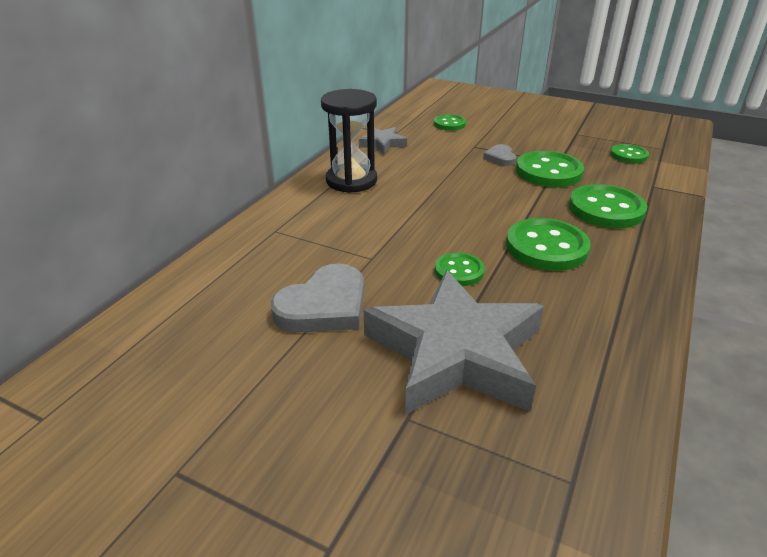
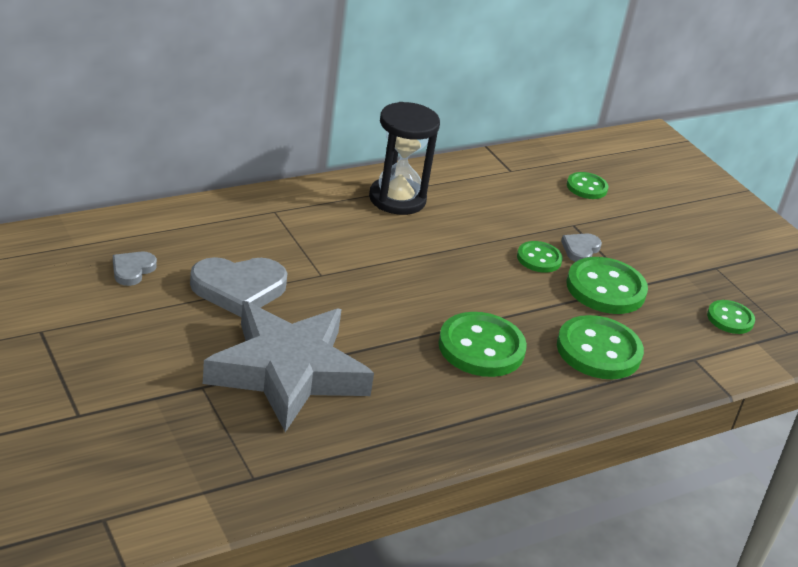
camera: 30 degrees right, 0 degrees up
grey star [359,127,407,154] -> none
green button [435,252,485,286] -> green button moved to [517,241,563,273]
none -> grey heart [113,252,157,286]

